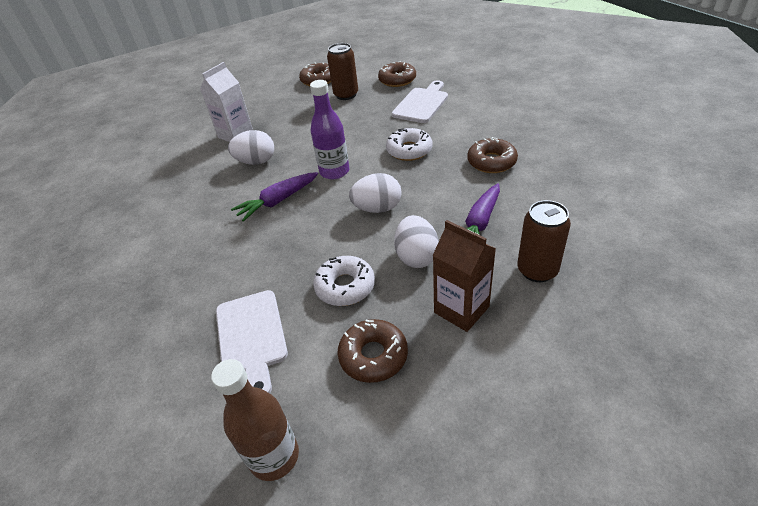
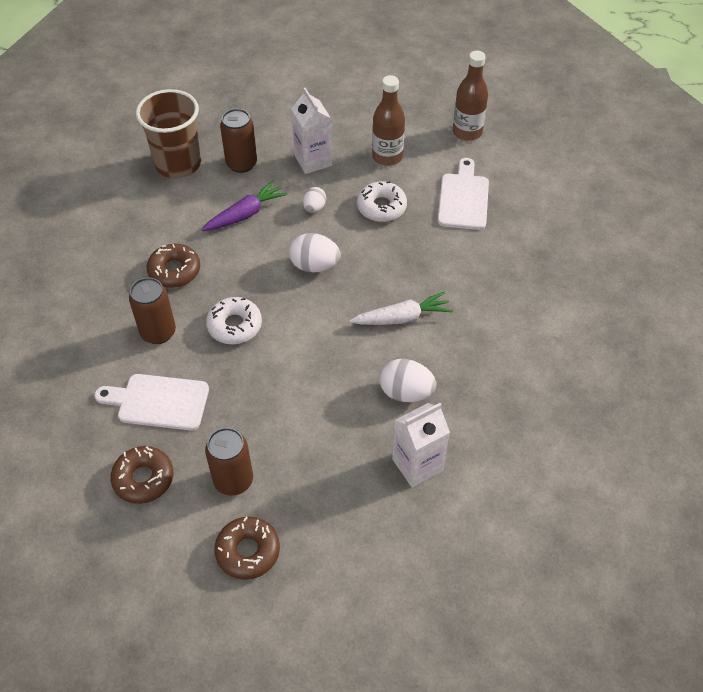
camera: 160 degrees left, 10 degrees up
purple carrot [231,172,318,222] -> white carrot [349,291,453,325]
purple bottle [310,80,350,179] -> none
brown donut [338,319,408,383] -> brown bottle [372,75,405,166]
white cutting board [392,80,448,123] -> white cutting board turned 45 degrees clockwise [94,374,209,430]
white egg [394,215,439,268] -> white egg [303,187,326,213], size x0.61
brown carton [433,220,496,332] -> white carton [291,88,332,174]
none -> brown can [129,278,176,344]
none -> brown cup [136,89,201,178]

